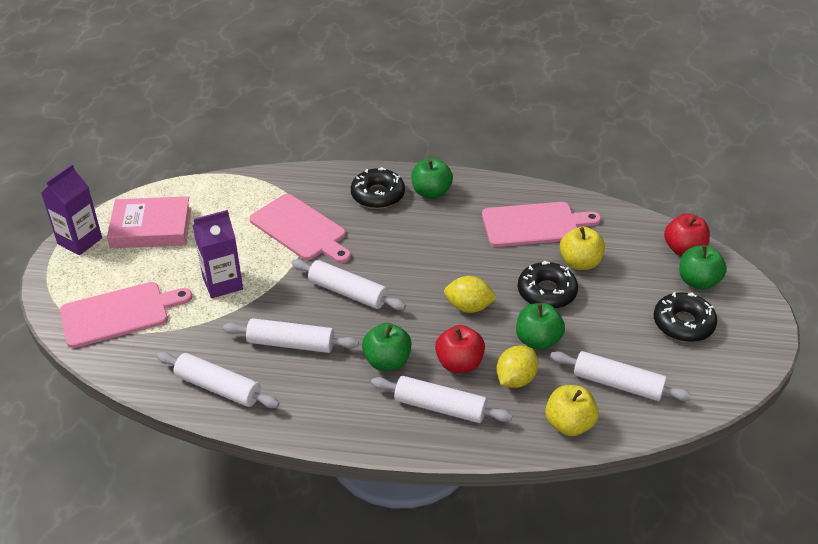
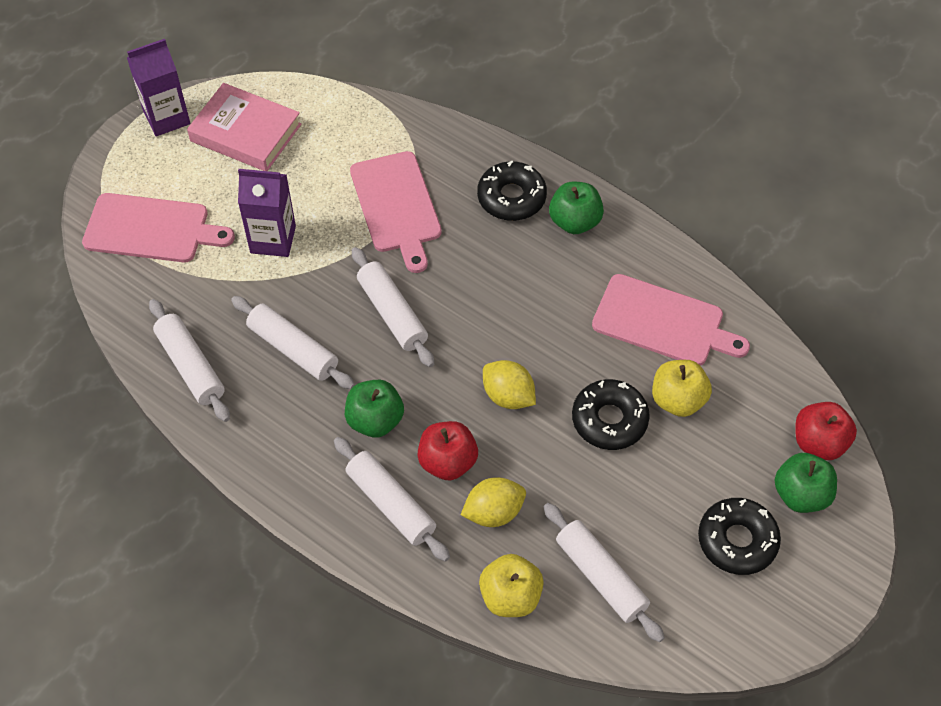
camera: 30 degrees right, 15 degrees up
green apple [516,303,565,350] -> none

